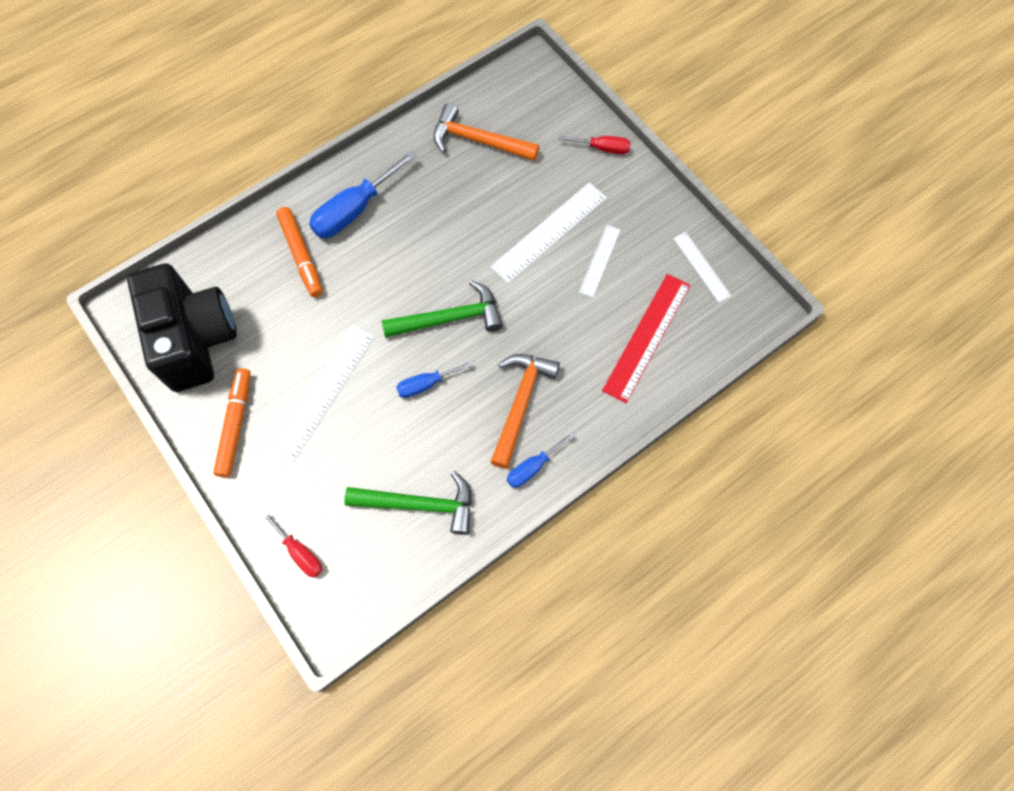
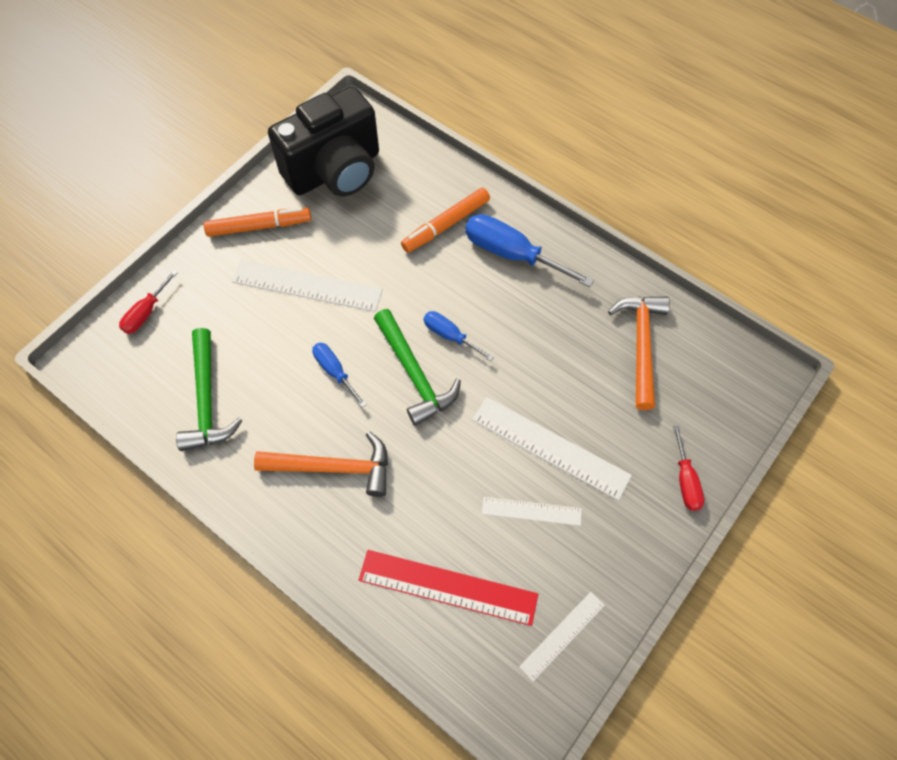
camera: 75 degrees right, 5 degrees down
blue screwdriver [507,432,575,488] -> blue screwdriver moved to [424,311,494,361]

